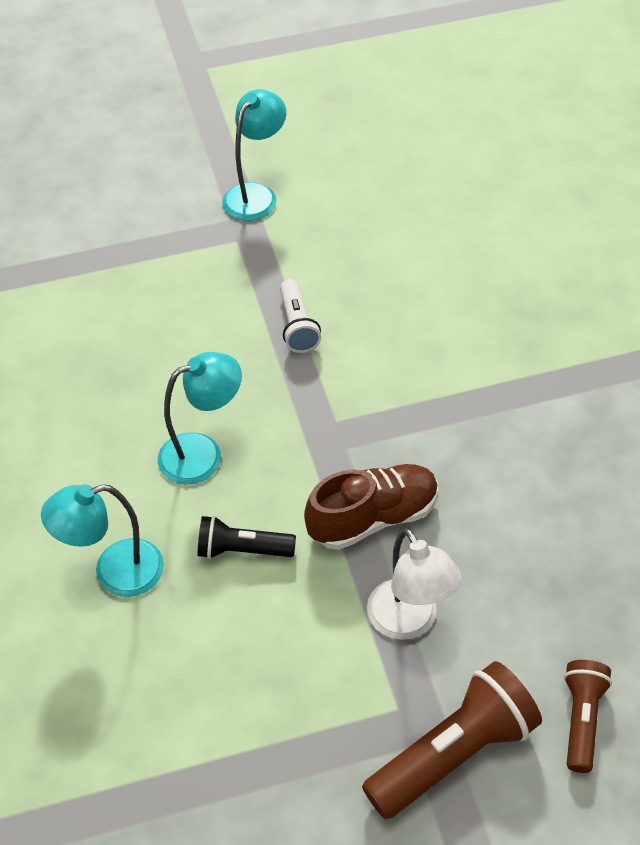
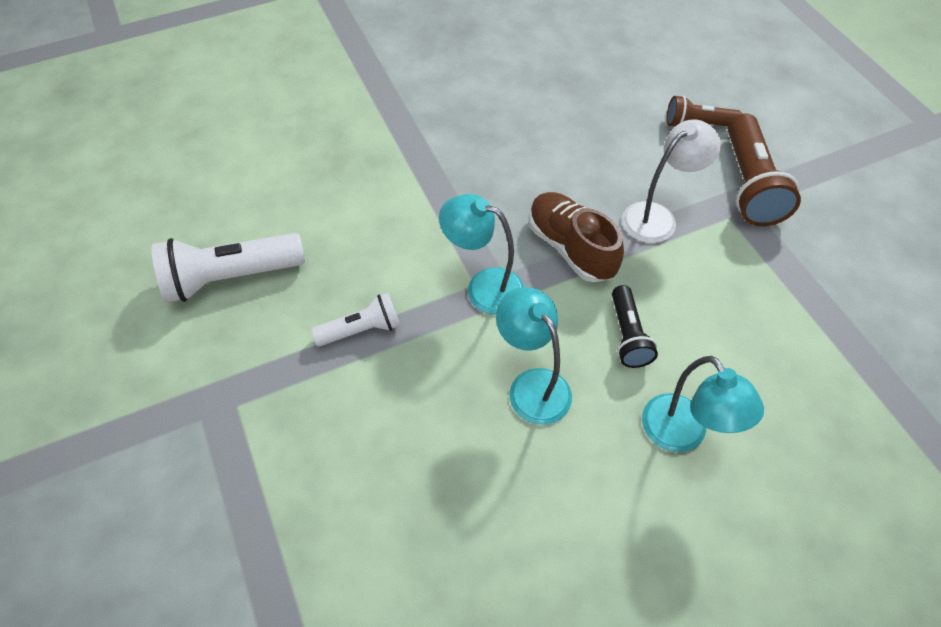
camera: 100 degrees left, 5 degrees up
turquoise lamp [222,89,286,221] -> turquoise lamp moved to [439,194,524,315]
brown flashlight [362,661,542,819] -> brown flashlight turned 135 degrees counterclockwise [728,113,801,226]
none -> white flashlight [152,233,305,303]

